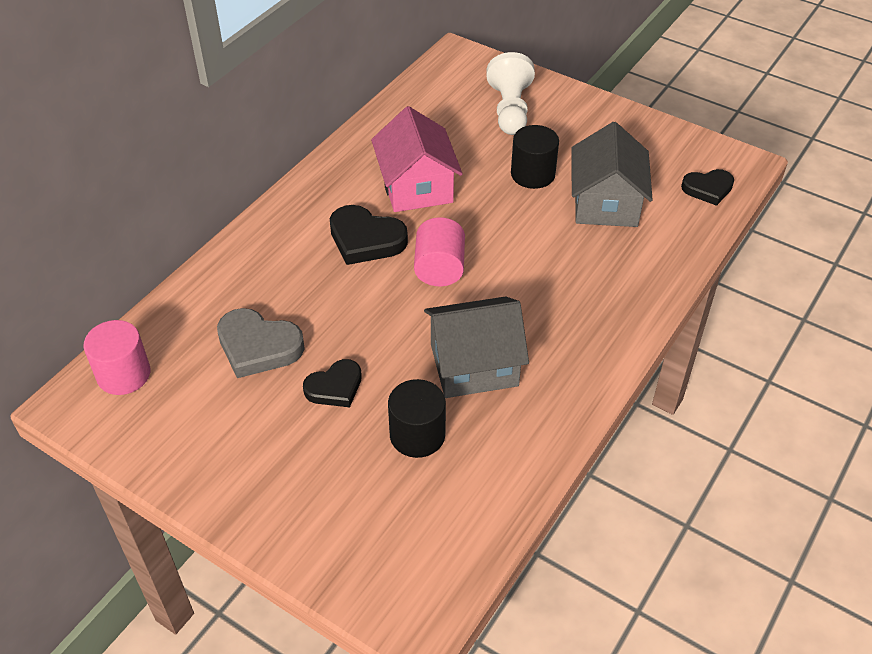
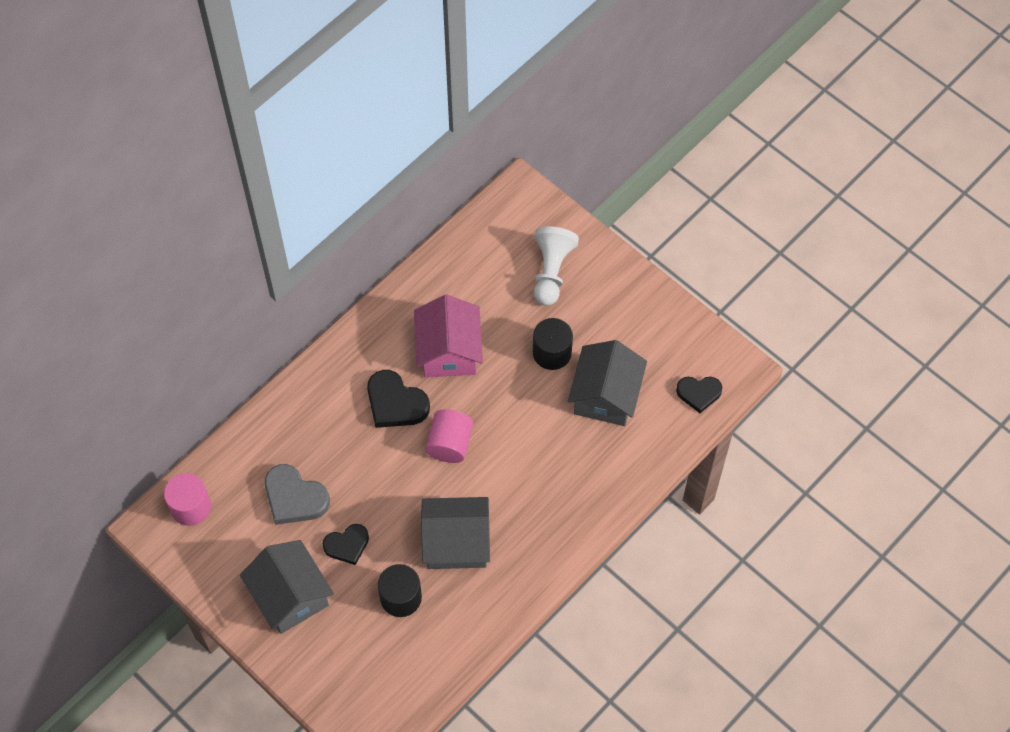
camera: 10 degrees right, 15 degrees up
none -> grey house [240,540,334,634]

